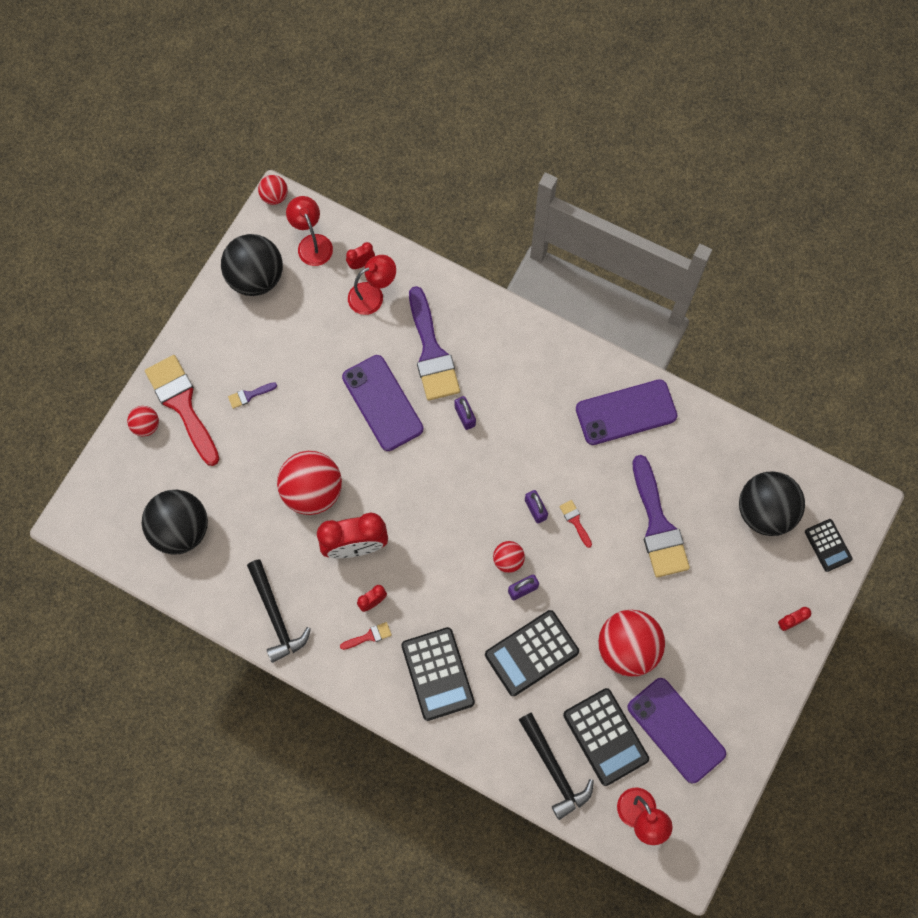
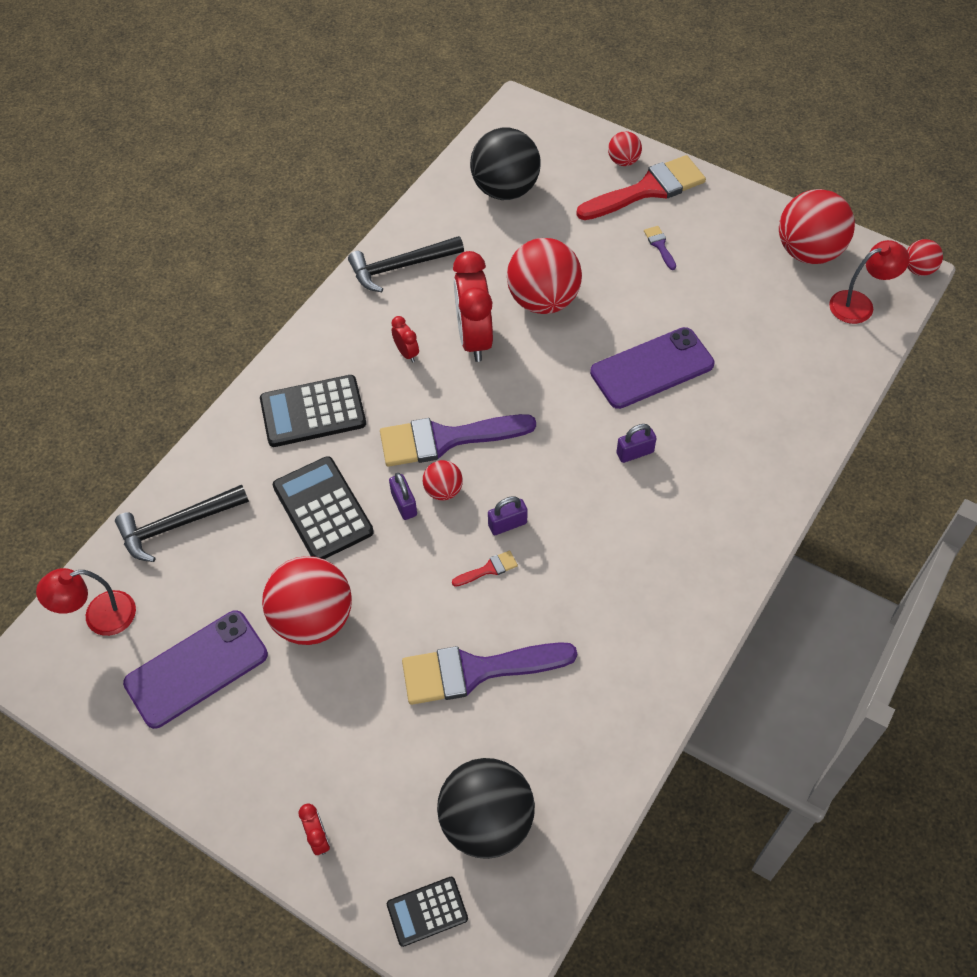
camera: 95 degrees right, 15 degrees down
black ball [221,234,283,296] -> red ball [779,189,855,264]
red brush [340,622,392,650] -> none
red clock [346,242,375,269] -> none
red lamp [348,255,396,315] -> none
purple brush [409,286,460,401] -> purple brush moved to [380,414,536,467]
black calculator [563,688,649,786] -> none
purple phone [576,379,677,445] -> none

